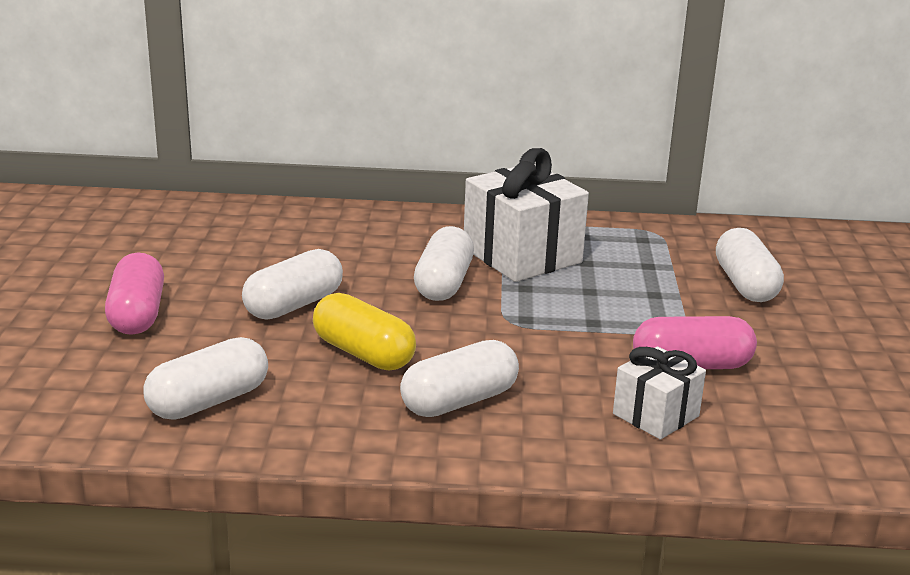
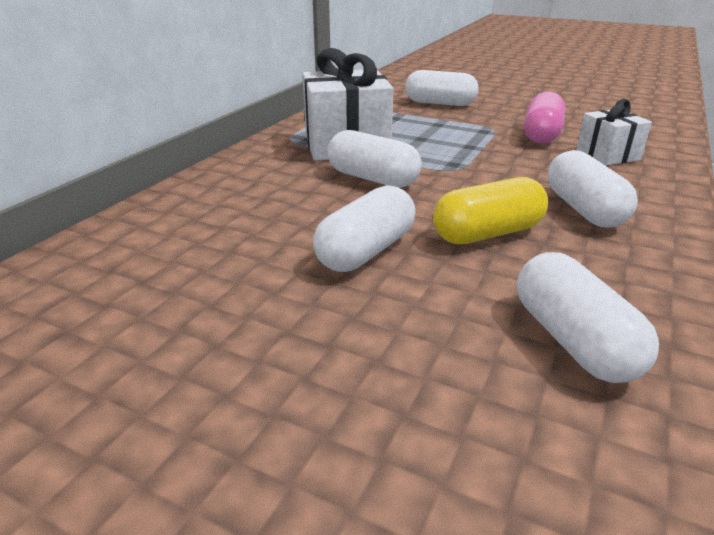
camera: 65 degrees left, 5 degrees up
pink capsule [105,252,164,335] -> none
white capsule [242,249,343,320] -> white capsule turned 60 degrees clockwise [313,185,415,272]

